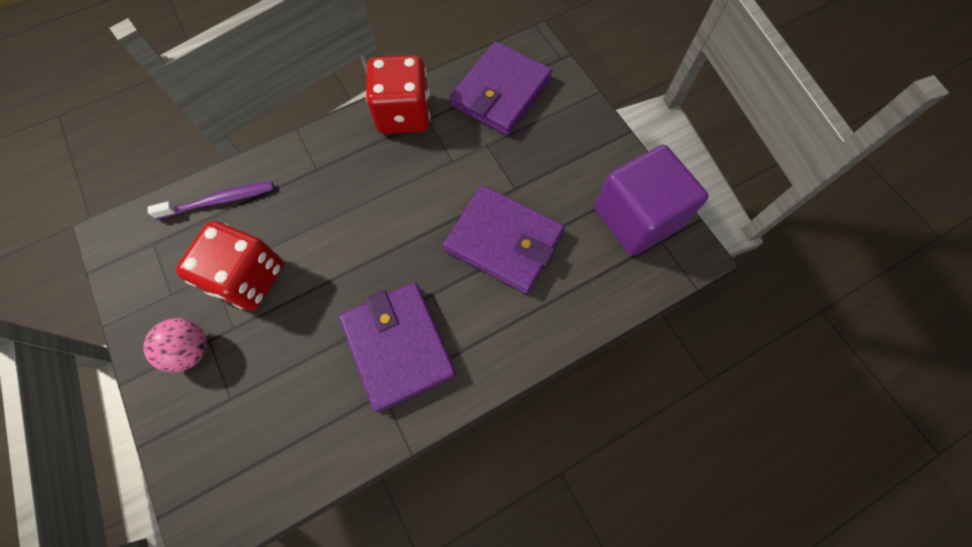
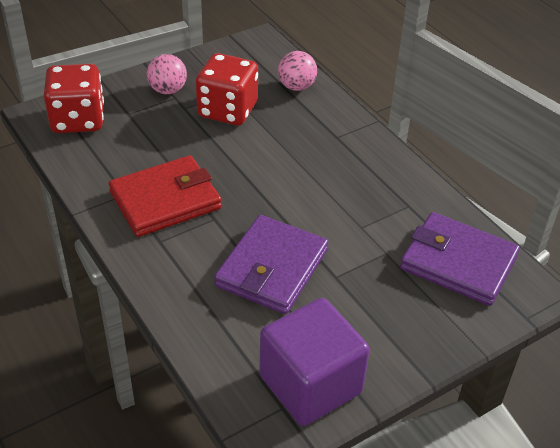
camera: 85 degrees right, 25 degrees down
purple toothbrush [148,182,274,219] -> pink ball [278,51,317,91]
purple wallet [339,282,456,412] -> red wallet [109,155,222,237]
red dice [366,55,430,134] -> red dice moved to [44,64,104,133]

